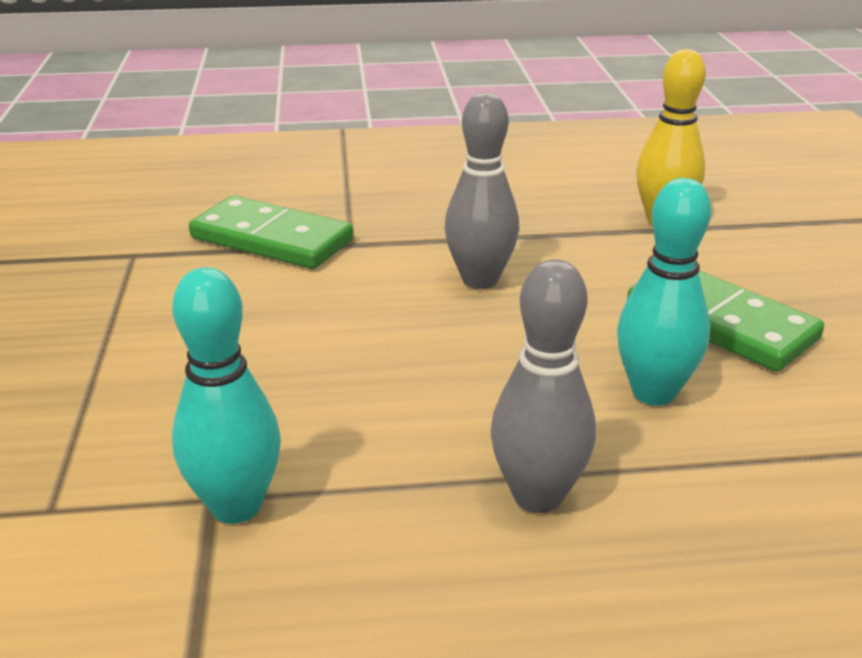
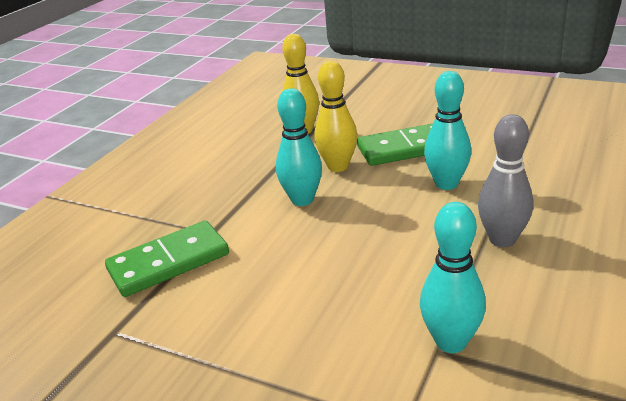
camera: 55 degrees left, 0 degrees up
grey bowling pin [444,92,519,289] -> turquoise bowling pin [276,88,322,206]
none -> yellow bowling pin [315,61,357,172]

